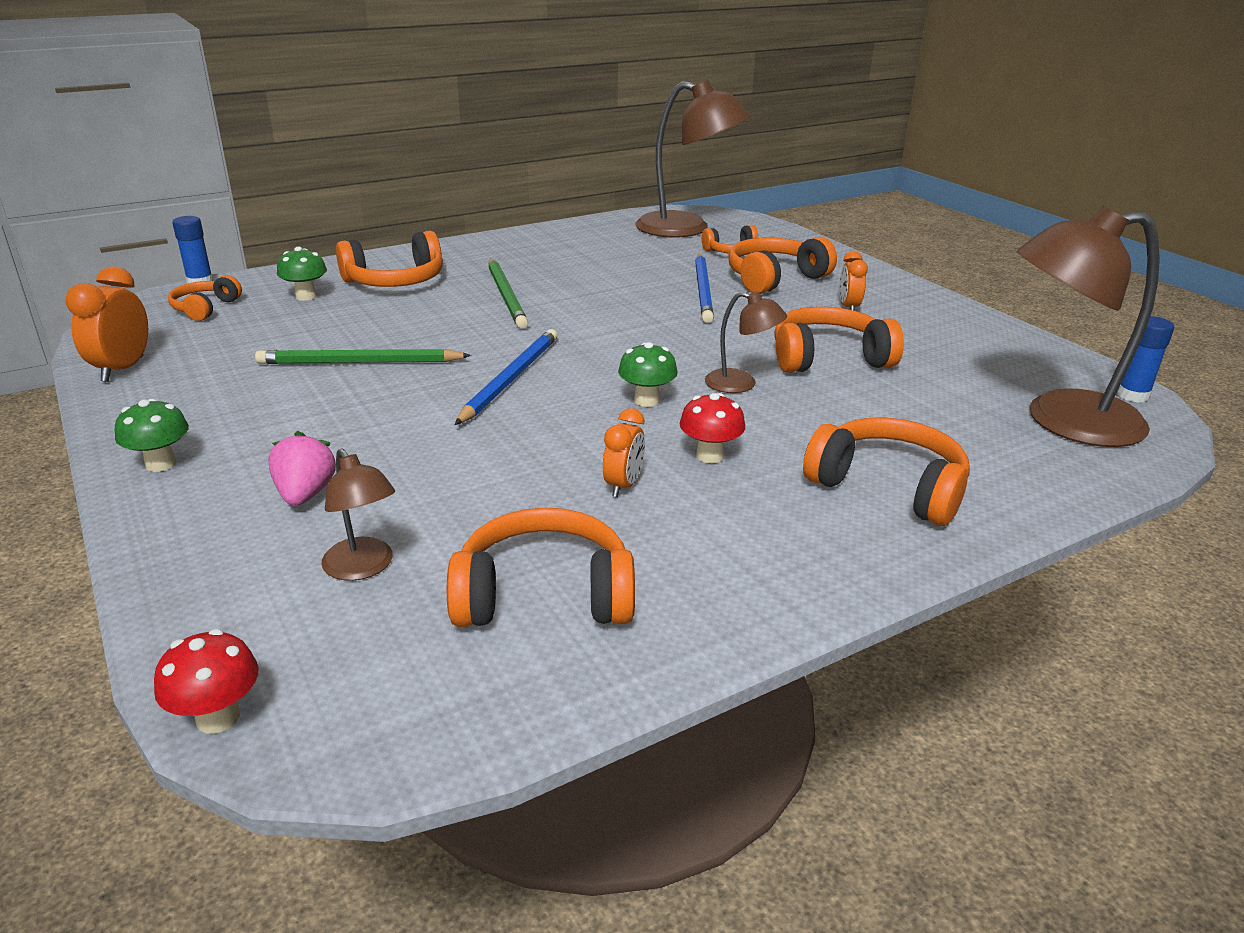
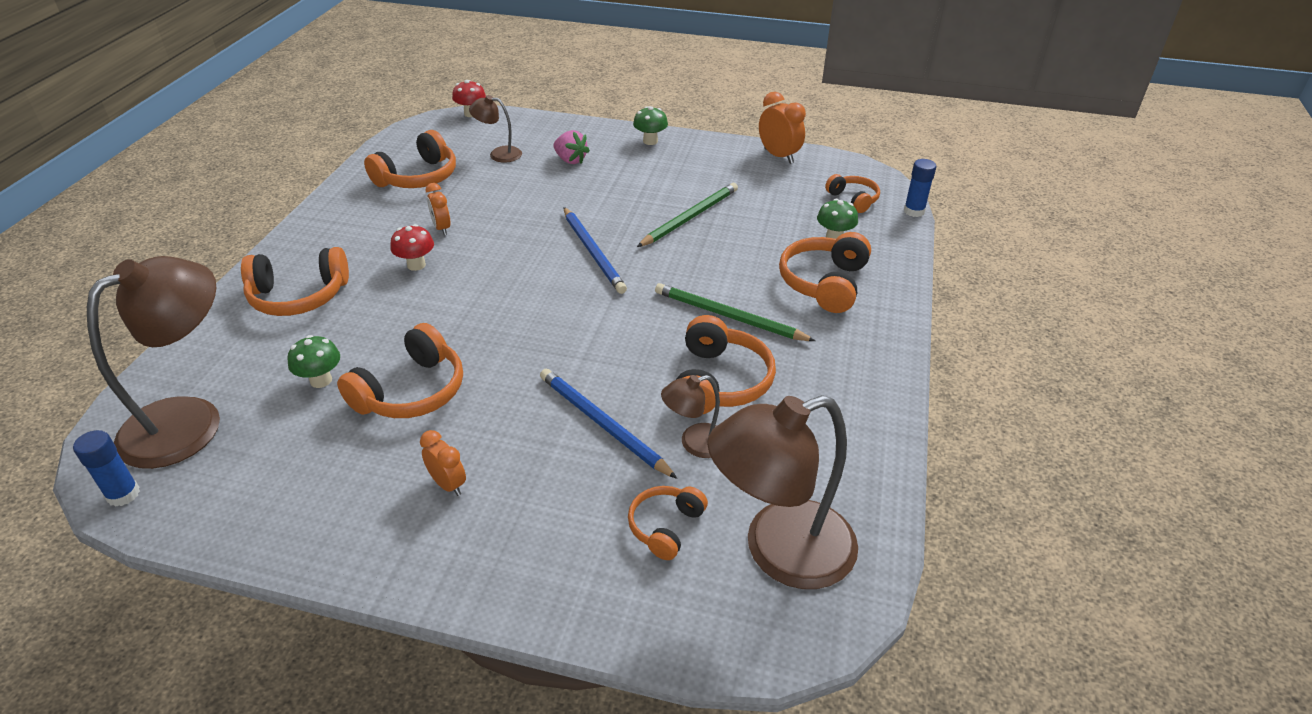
camera: 135 degrees right, 10 degrees up
green mushroom [618,342,678,407] -> green mushroom moved to [287,335,340,388]
brown lamp [705,292,787,393] -> brown lamp moved to [661,375,720,458]
orange headphones [728,237,837,294] -> orange headphones moved to [677,315,776,414]

